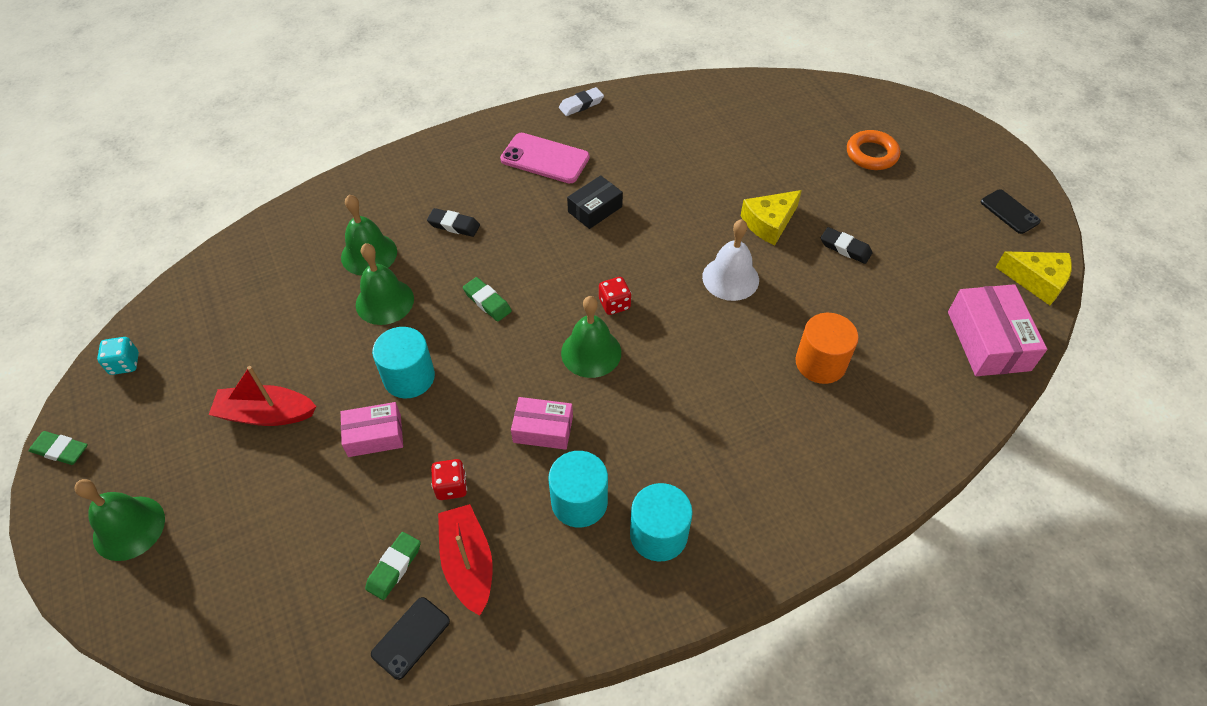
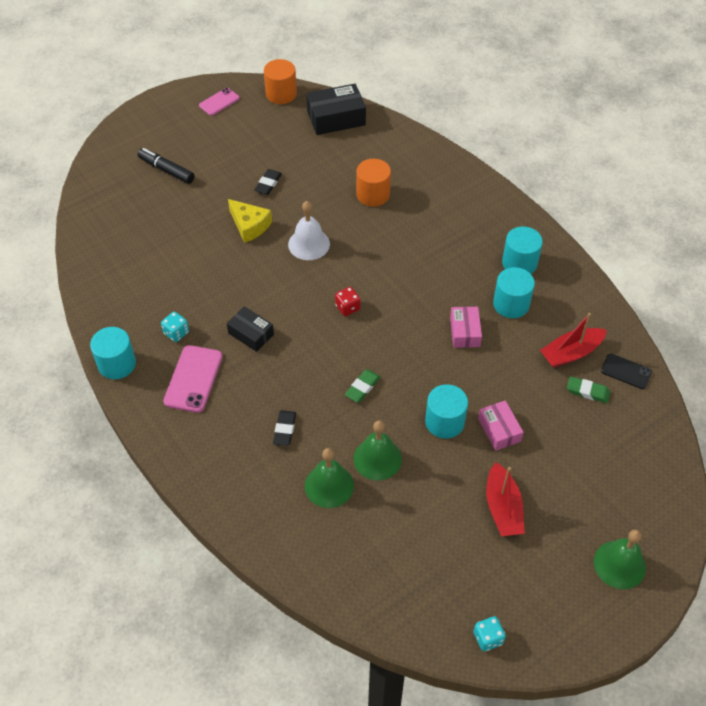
camera: 100 degrees left, 0 degrees up
green eraser [29,431,88,465] -> none
red dice [431,459,467,500] -> none
white eraser [559,87,604,116] -> turquoise cylinder [90,327,136,379]
green bell [561,296,621,378] -> none
orange ring [847,130,900,170] -> black marker [138,148,195,184]
pink box [948,284,1047,376] -> black box [306,84,366,135]
black phone [981,189,1041,234] -> pink phone [199,88,240,116]
yellow cheese [996,252,1072,305] -> orange cylinder [264,59,297,104]
none -> turquoise dice [161,312,189,342]

